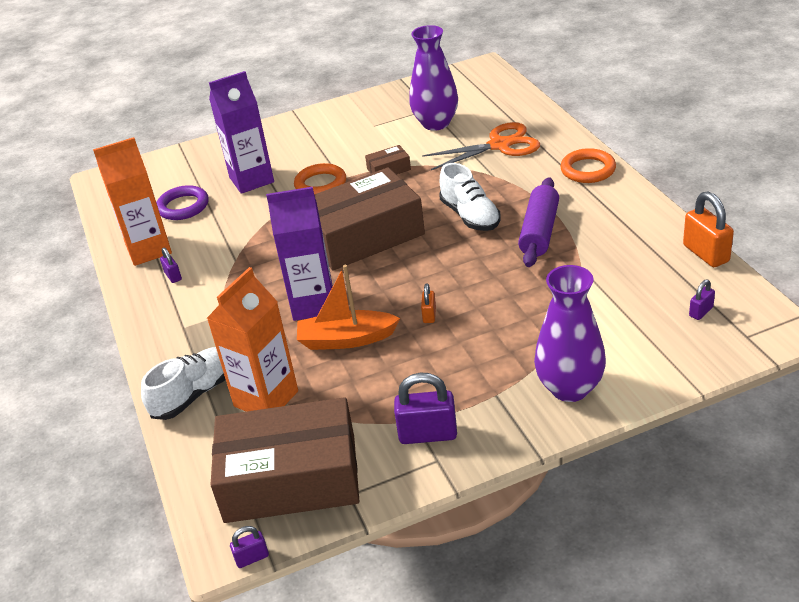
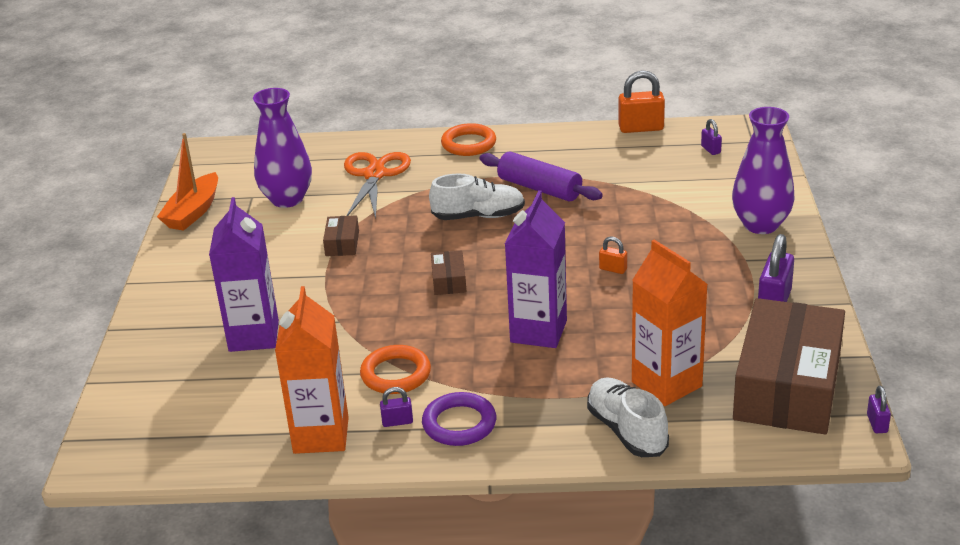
camera: 70 degrees left, 5 degrees down
purple ring [156,185,209,220] -> purple ring moved to [422,392,496,446]
orange ring [294,163,346,194] -> orange ring moved to [360,345,431,394]
orange boat [297,265,400,350] -> orange boat moved to [157,133,218,231]
brown box [314,167,425,270] -> brown box [431,250,467,295], size x0.40

